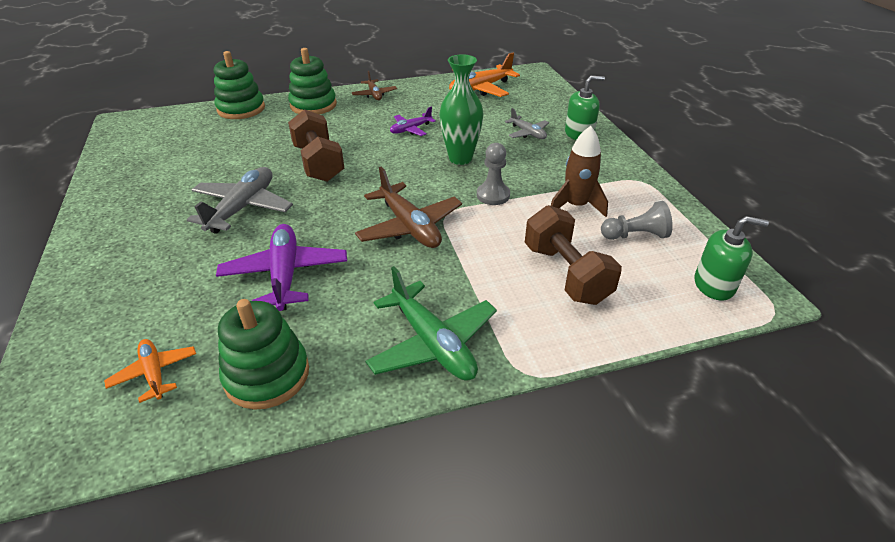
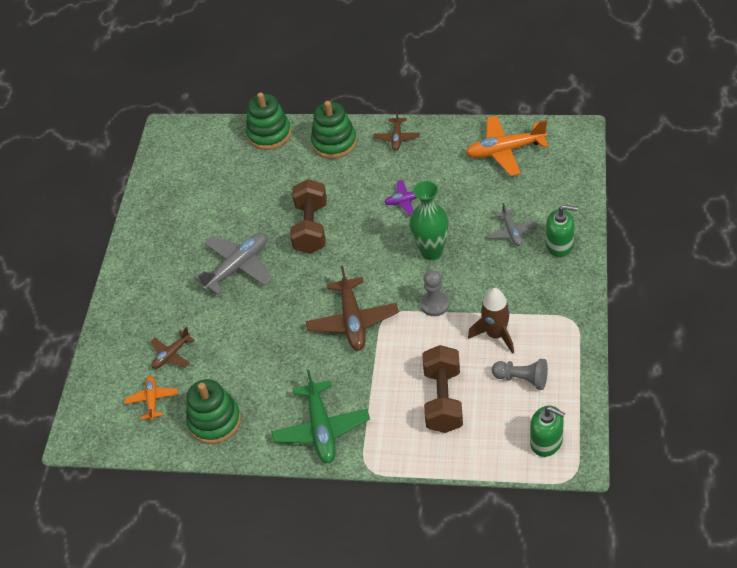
camera: 30 degrees right, 10 degrees up
purple plane [216,224,347,311] -> none
none -> brown plane [150,327,195,369]

